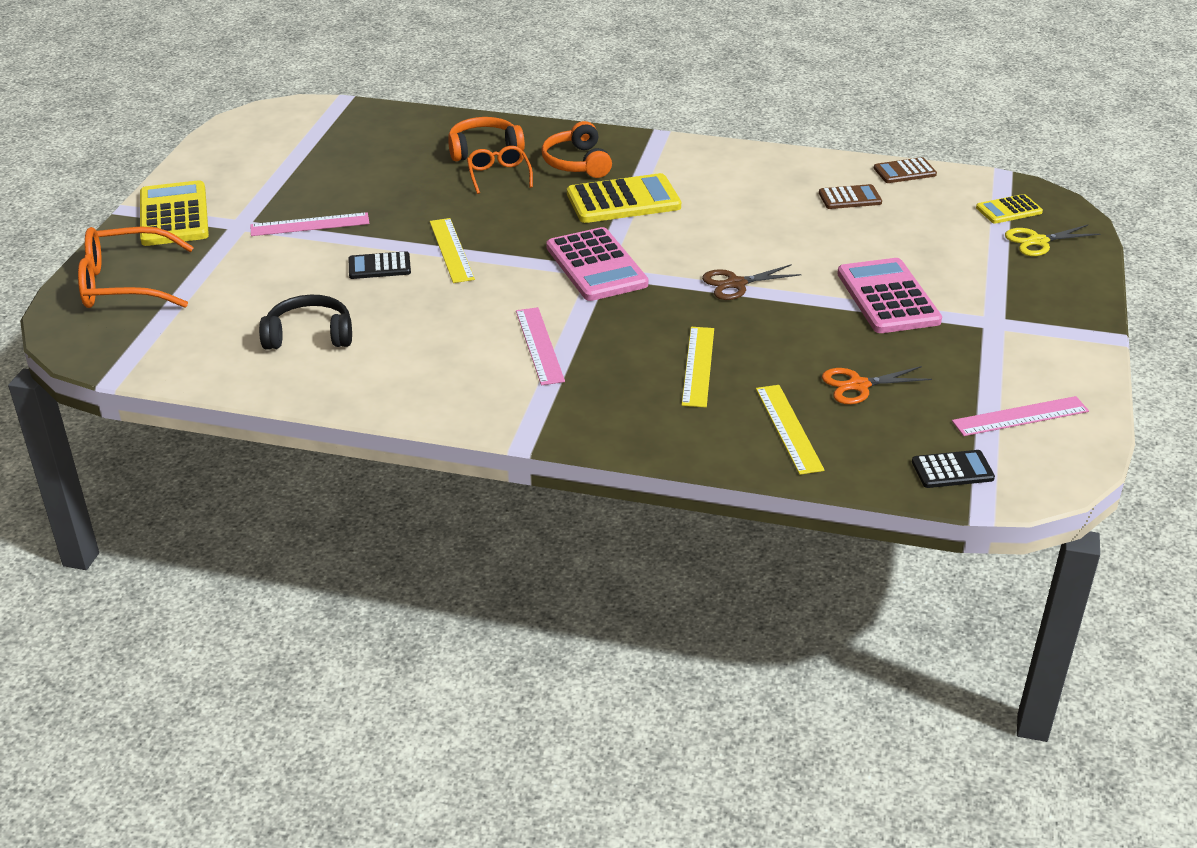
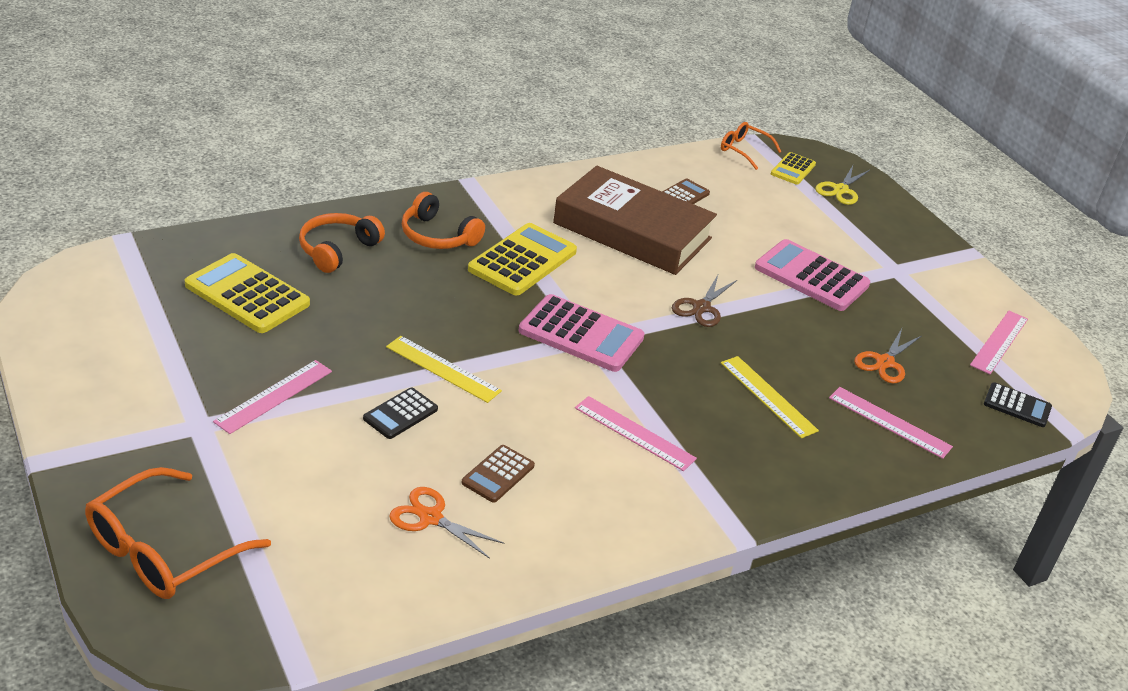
camera: 45 degrees left, 0 degrees up
yellow calculator [140,180,209,246] -> yellow calculator moved to [185,253,310,333]
black headphones [259,295,352,350] -> orange scissors [389,487,504,559]
orange glasses [467,146,533,194] -> orange glasses moved to [721,122,782,170]
yellow ruler [756,385,825,475] -> pink ruler [829,387,953,459]
brown calculator [874,157,937,183] -> brown calculator moved to [462,445,535,503]
black calculator [912,450,995,488] -> black calculator turned 75 degrees clockwise [984,383,1052,427]
none -> brown book [553,166,717,275]

